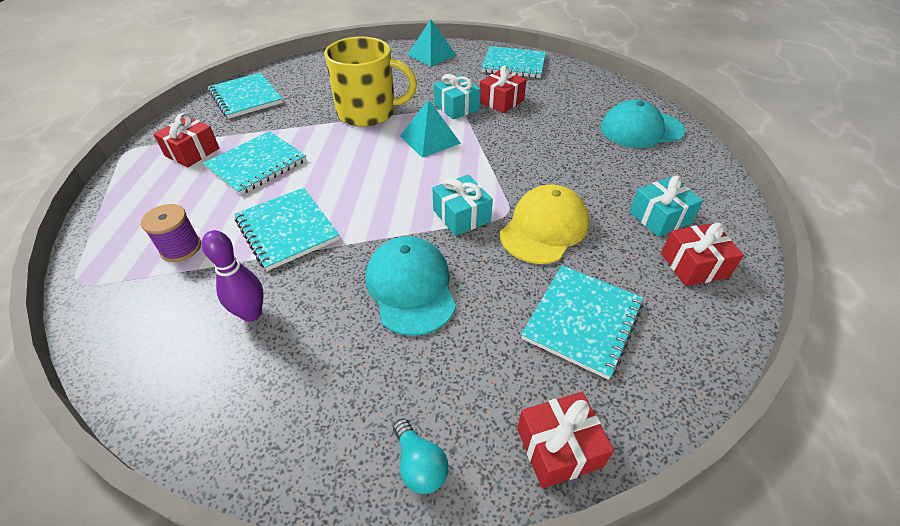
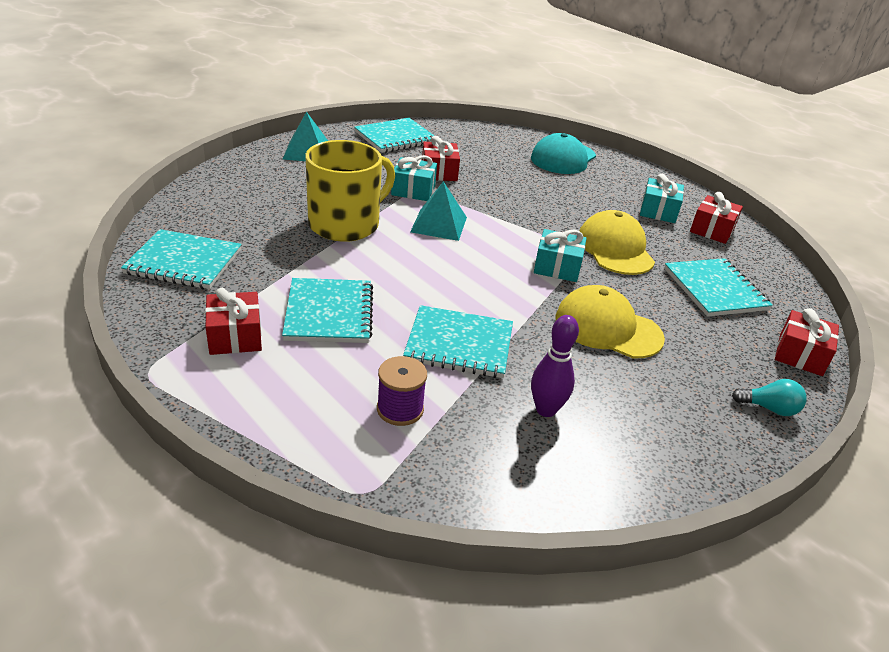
camera: 50 degrees left, 10 degrees down
turquoise cap [366,236,456,336] -> yellow cap [555,285,665,358]

